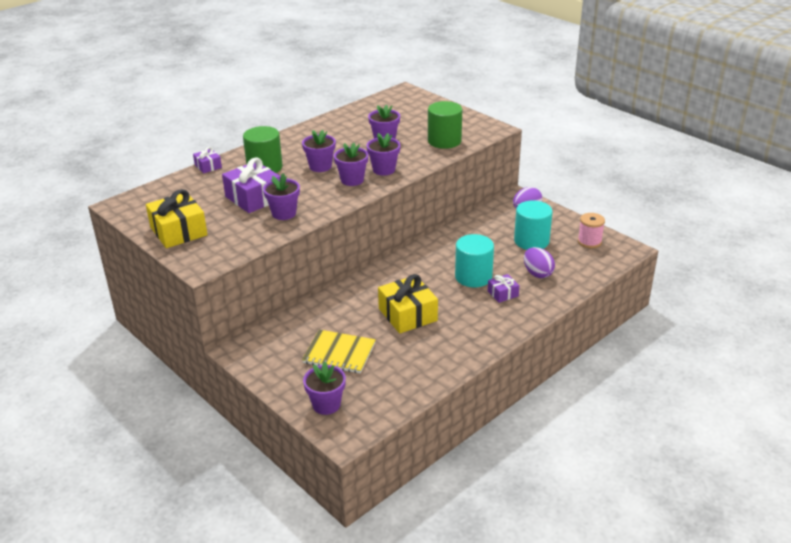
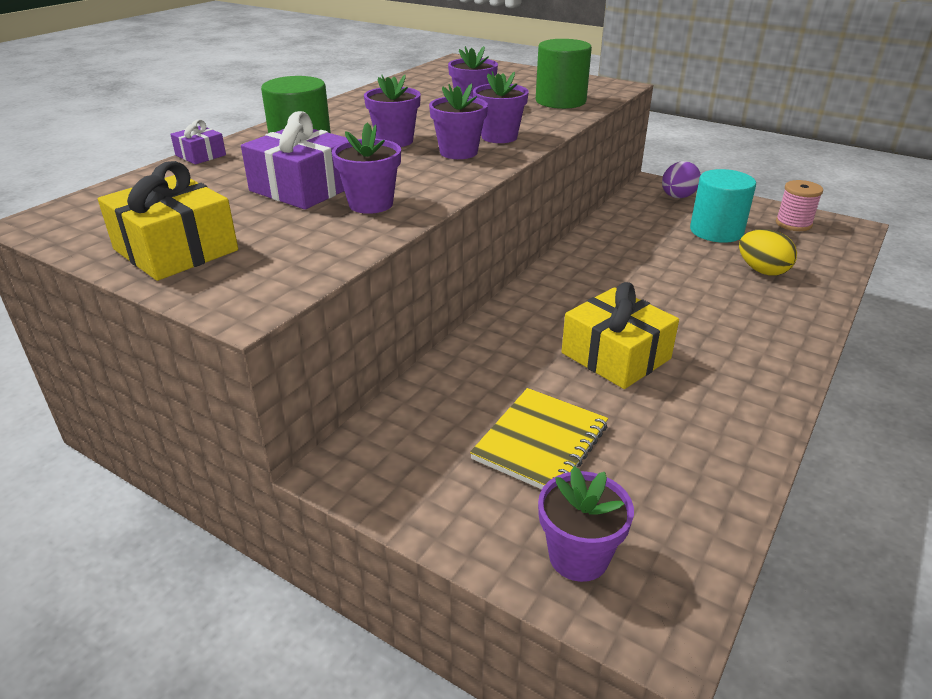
camera: 15 degrees left, 0 degrees up
yellow notebook [302,330,376,373] -> yellow notebook turned 60 degrees counterclockwise [470,388,608,489]
turquoise cylinder [455,234,494,287] -> none
purple gift [488,274,520,303] -> none
purple egg [524,247,555,278] -> yellow egg [739,229,797,276]

